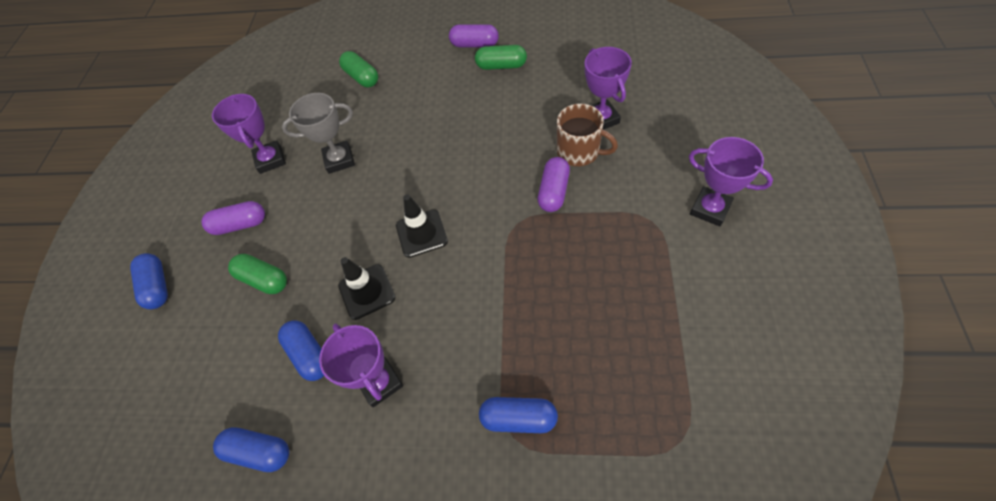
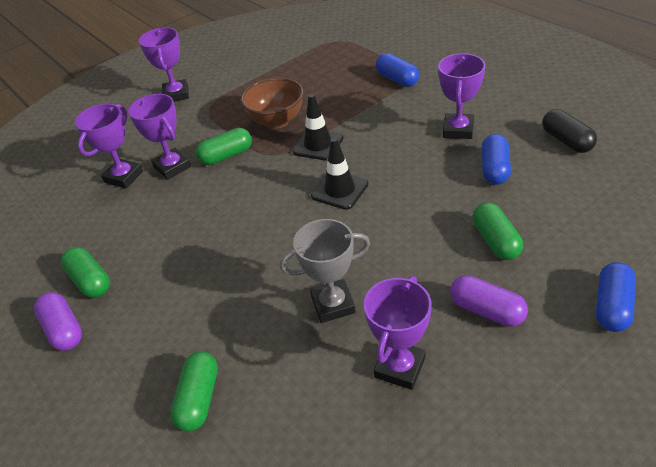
camera: 135 degrees left, 15 degrees down
blue capsule [213,427,289,472] -> black capsule [542,109,597,153]
grey trophy [282,93,355,174] -> grey trophy turned 45 degrees counterclockwise [280,219,370,323]
black traffic cone [338,257,396,320] -> black traffic cone moved to [292,94,344,161]
purple capsule [538,157,570,212] -> green capsule [196,128,252,165]
brown mug [557,104,618,166] -> purple trophy [128,94,191,180]
none -> brown bowl [241,77,303,129]

